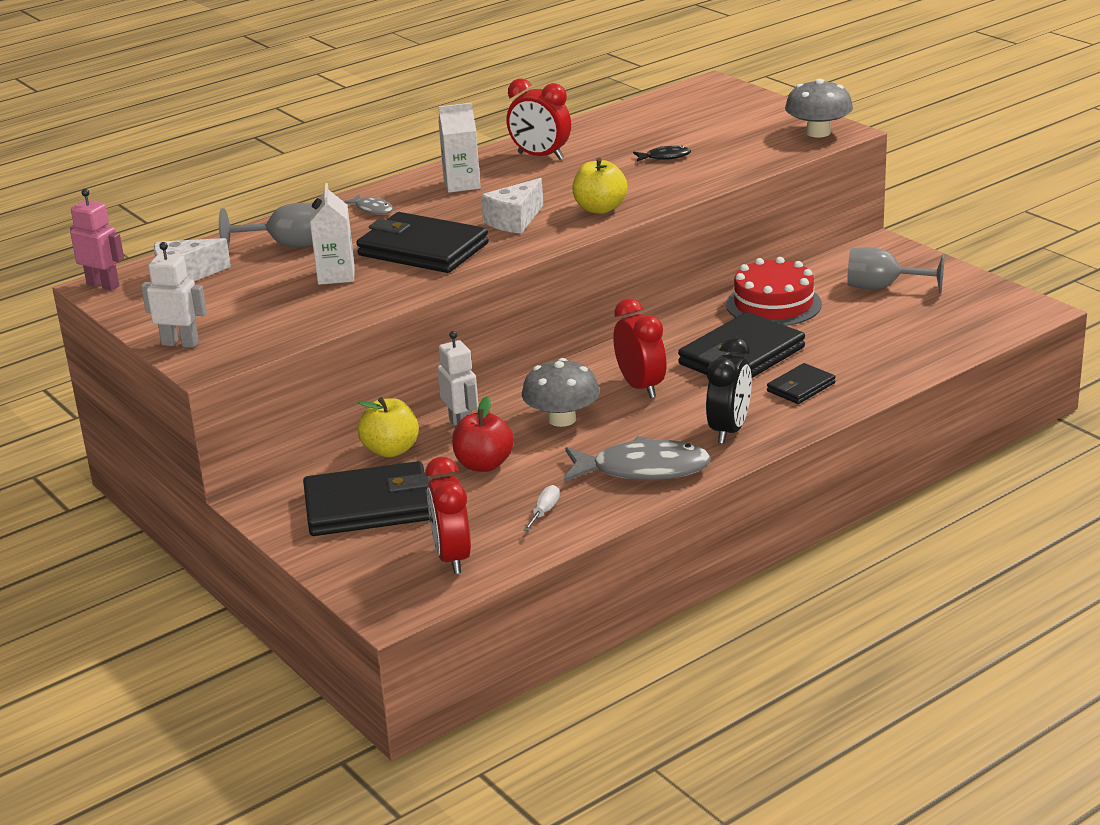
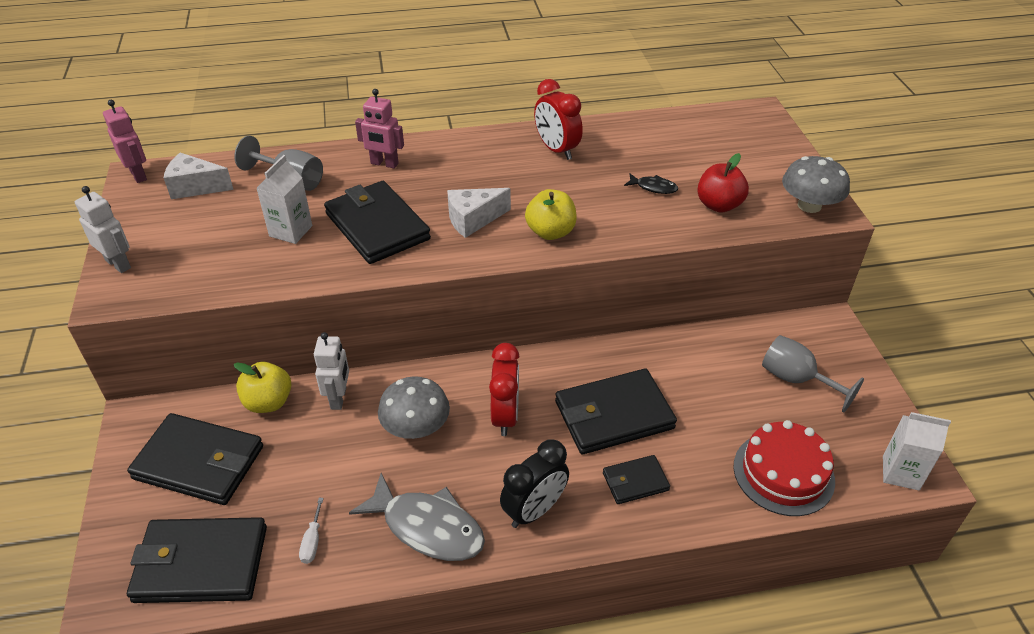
camera: 25 degrees right, 15 degrees up
grey fish [343,194,393,215] -> pink robot [355,89,404,169]
red clock [425,457,471,574] -> black wallet [127,517,267,603]
white carton [438,103,481,193] -> white carton moved to [883,412,951,491]
red apple [452,397,514,472] -> red apple moved to [697,153,749,213]
white screwdriver [524,485,560,531] -> white screwdriver turned 135 degrees clockwise [299,498,323,564]
red cake [726,257,822,326] -> red cake moved to [733,420,835,516]

